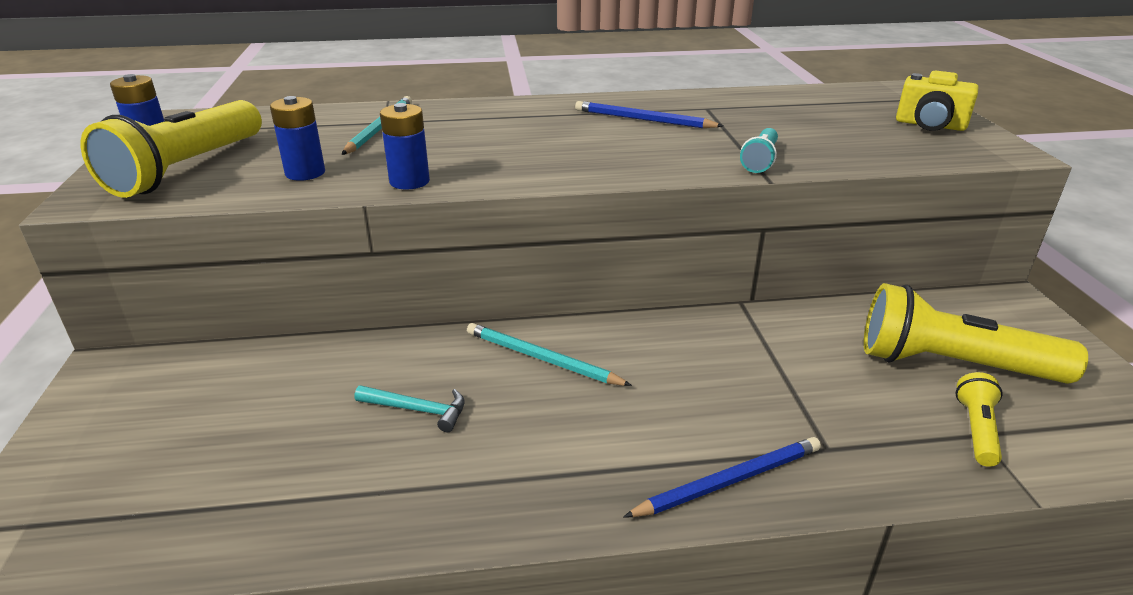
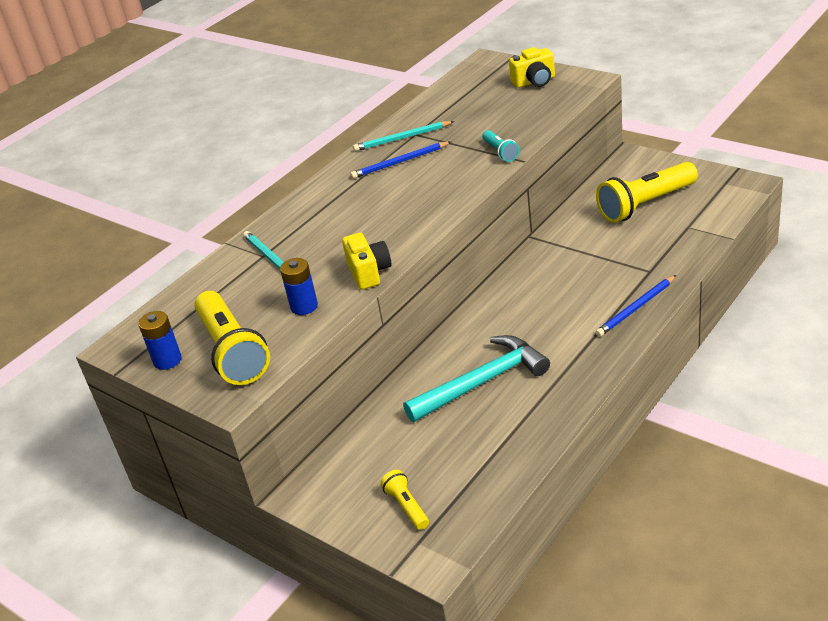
camera: 40 degrees left, 5 degrees up
turquoise hammer [355,385,465,432] -> turquoise hammer [403,335,550,422], size x2.16
blue battery [380,103,430,190] -> yellow camera [342,233,391,290]
turquoise pencil [467,323,632,386] -> turquoise pencil moved to [353,121,455,151]
blue pencil [624,437,821,517] -> blue pencil turned 150 degrees counterclockwise [596,275,676,337]
yellow flashlight [956,372,1003,467] -> yellow flashlight moved to [380,470,429,530]

